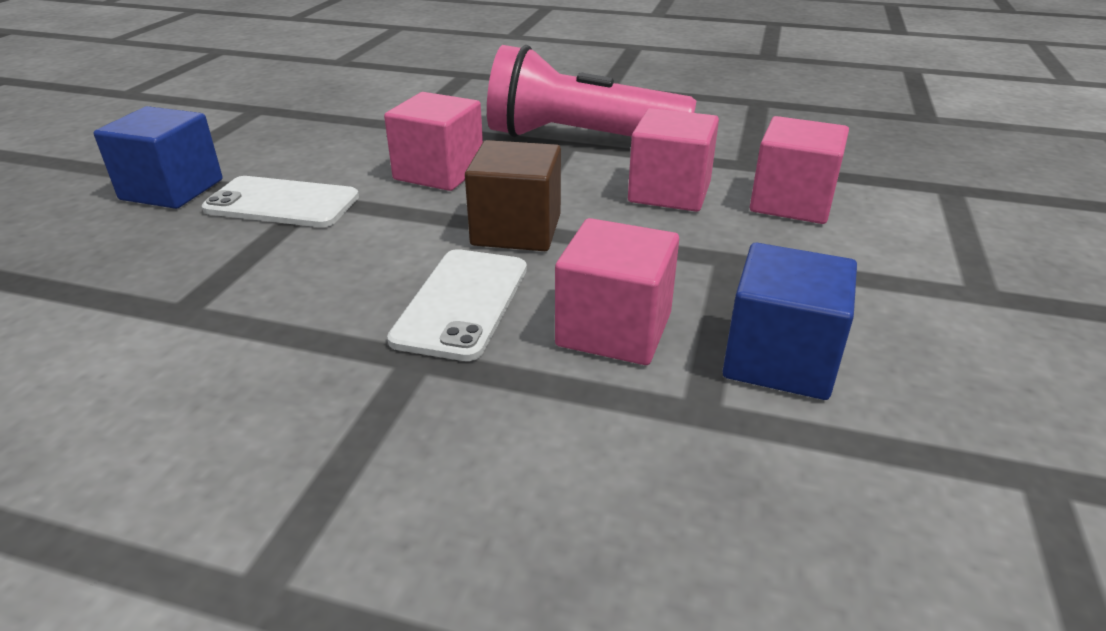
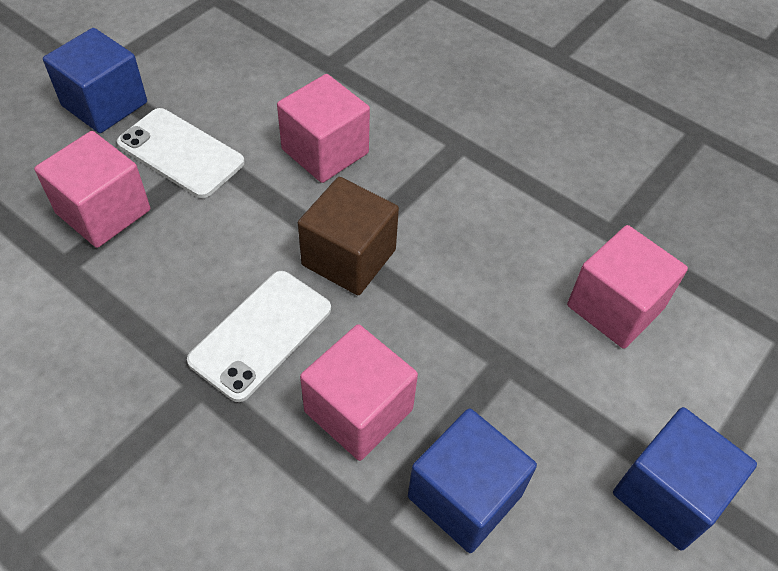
camera: 20 degrees right, 20 degrees up
pink flashlight [487,45,696,138] -> none
pink cube [628,108,719,212] -> pink cube moved to [34,131,150,248]
none -> blue cube [613,407,757,550]

